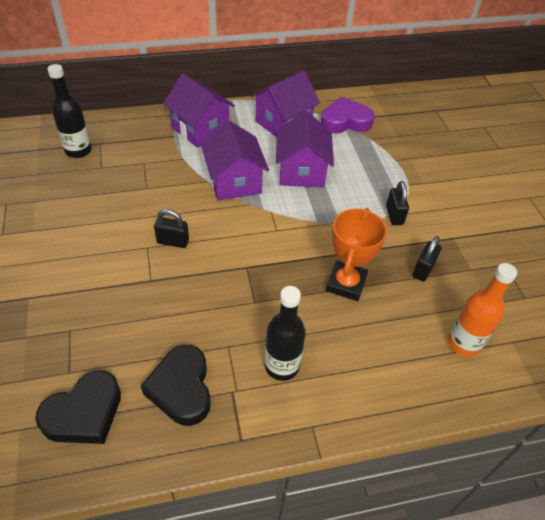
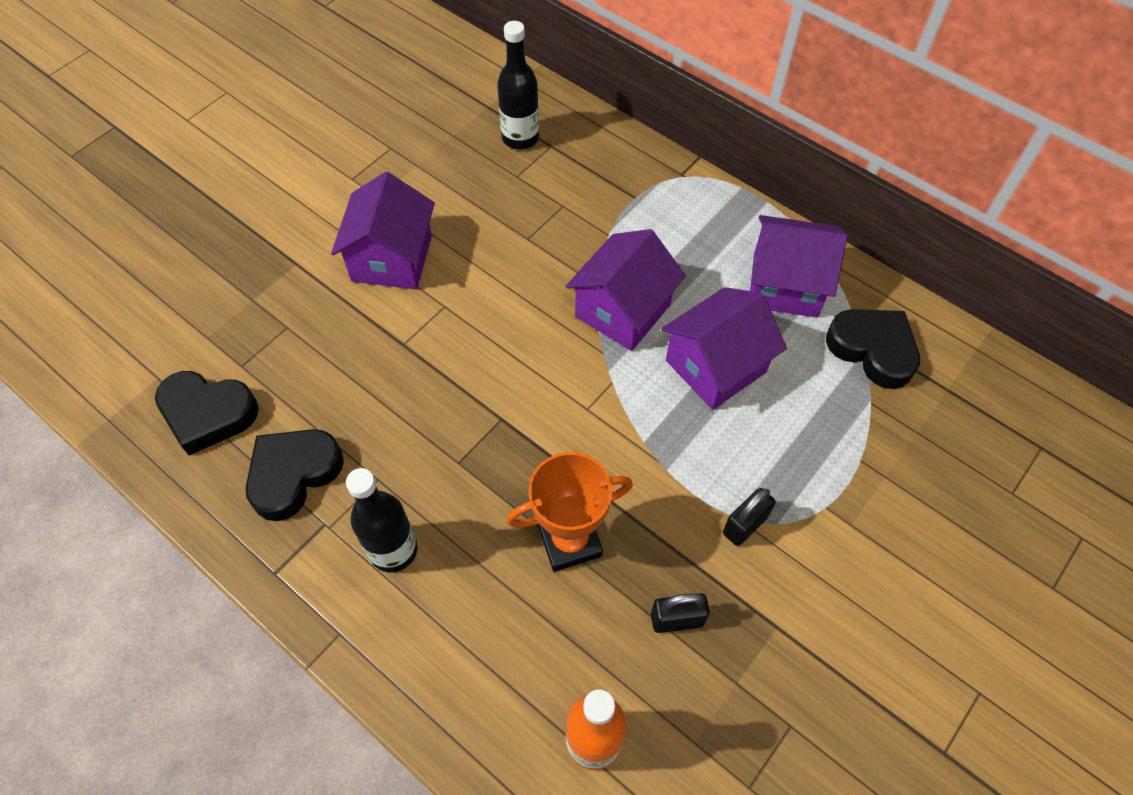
camera: 55 degrees right, 10 degrees up
black padlock [154,209,189,248] -> none
purple house [163,73,235,148] -> purple house moved to [331,172,435,289]
purple heart [321,97,374,134] -> black heart [826,309,920,389]

